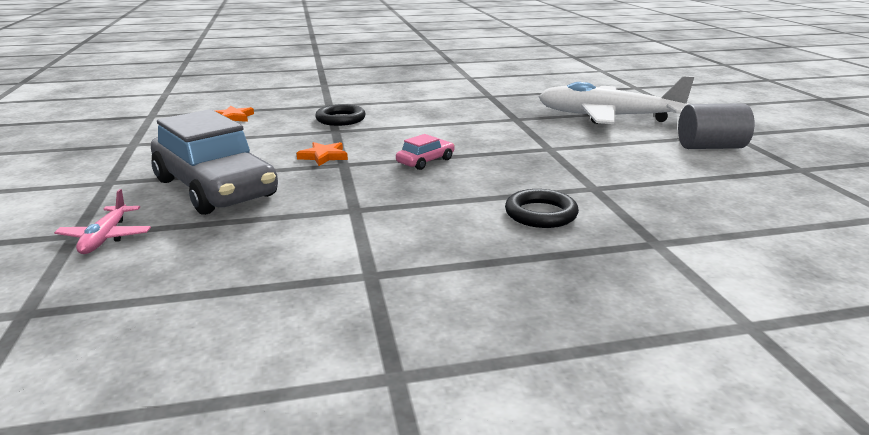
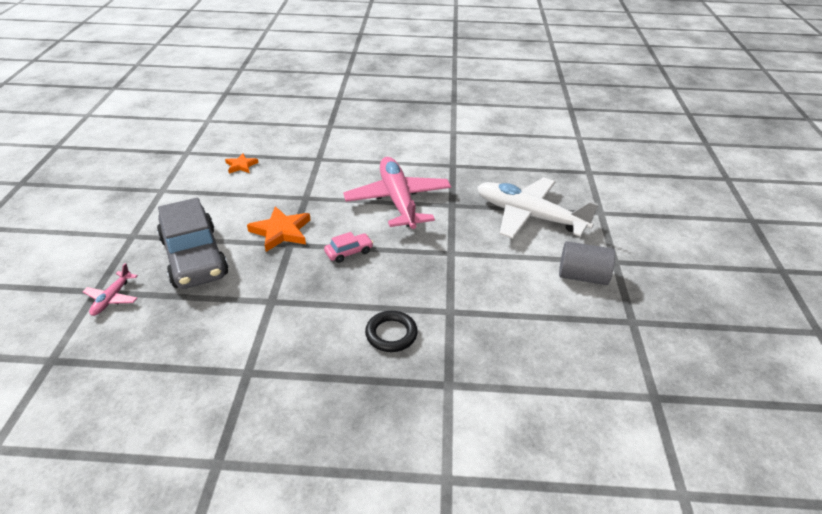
camera: 15 degrees right, 15 degrees up
orange star [297,142,348,166] -> orange star [247,206,310,252], size x1.69
black ring [315,104,366,126] -> none
none -> pink plane [343,157,451,229]

